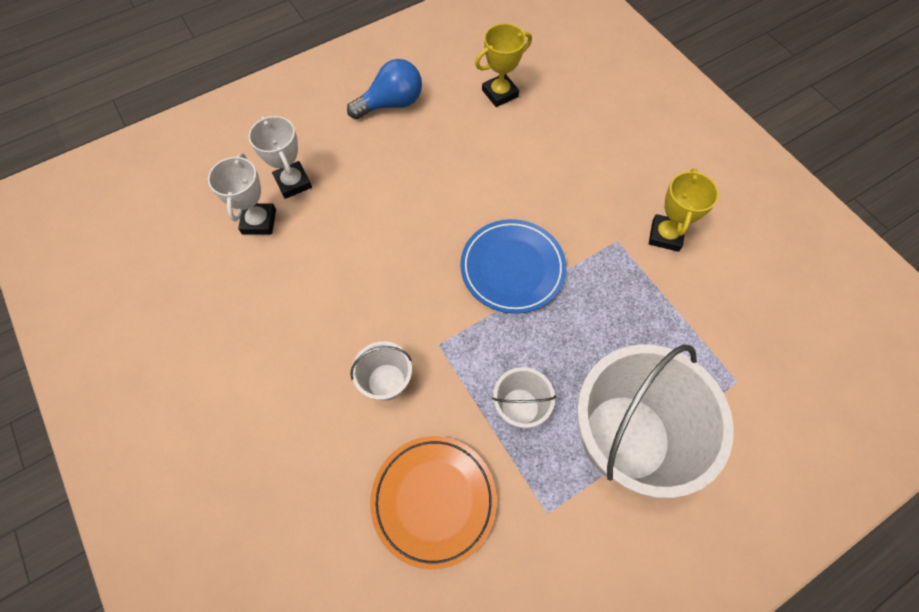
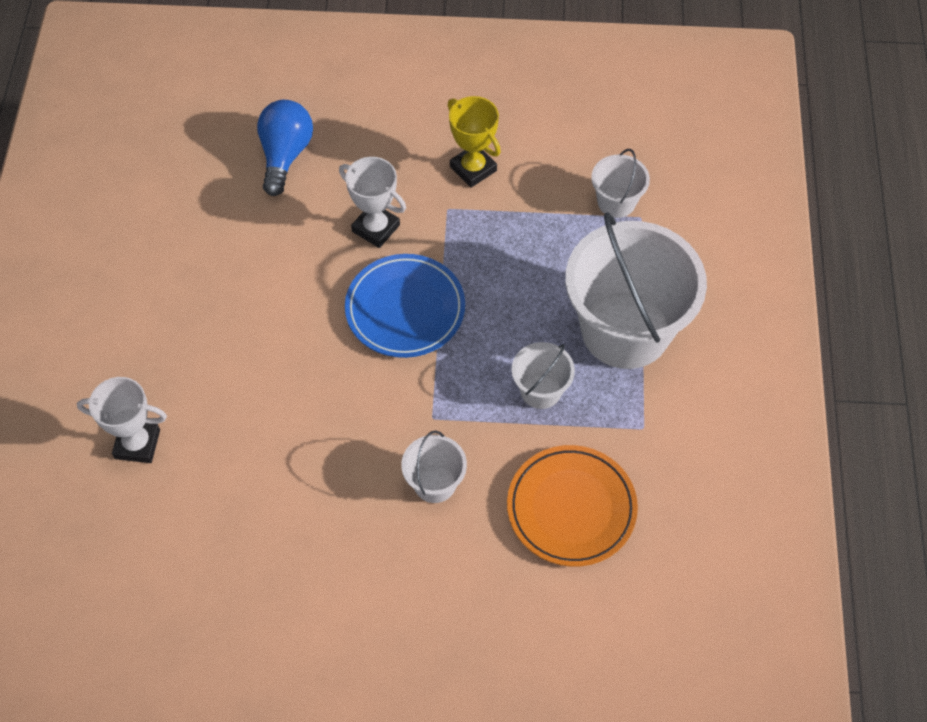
camera: 55 degrees left, 5 degrees down
white trophy [208,153,276,235] -> white trophy moved to [339,157,406,248]
blue light bulb [347,59,422,119] -> blue light bulb moved to [257,100,313,196]
yellow trophy [475,23,532,107] -> none
none -> white bucket [591,149,650,218]

